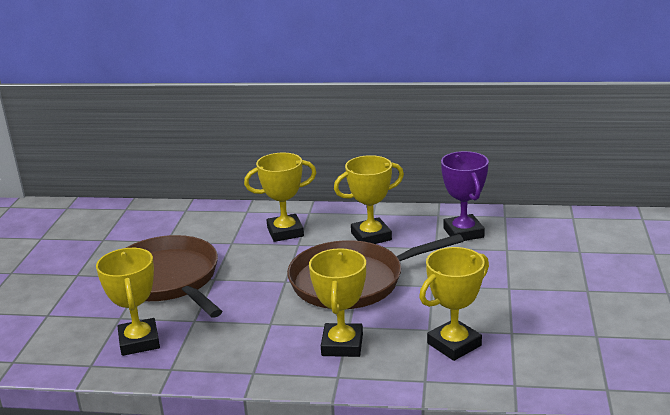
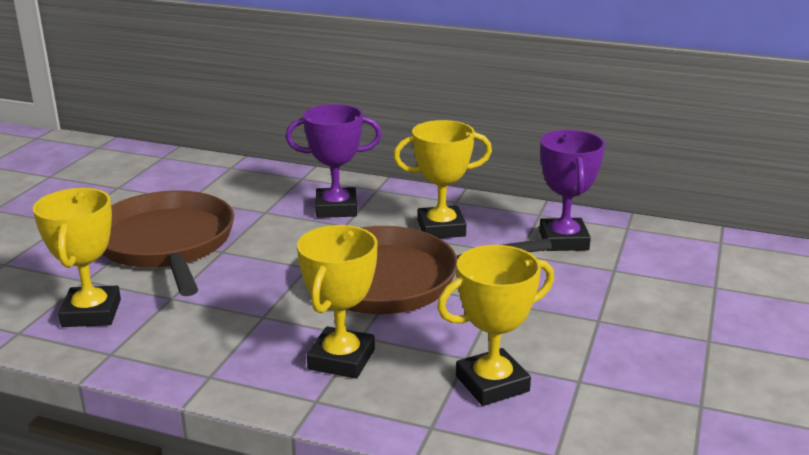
camera: 10 degrees right, 0 degrees up
yellow trophy [244,153,317,242] -> purple trophy [286,104,382,218]

